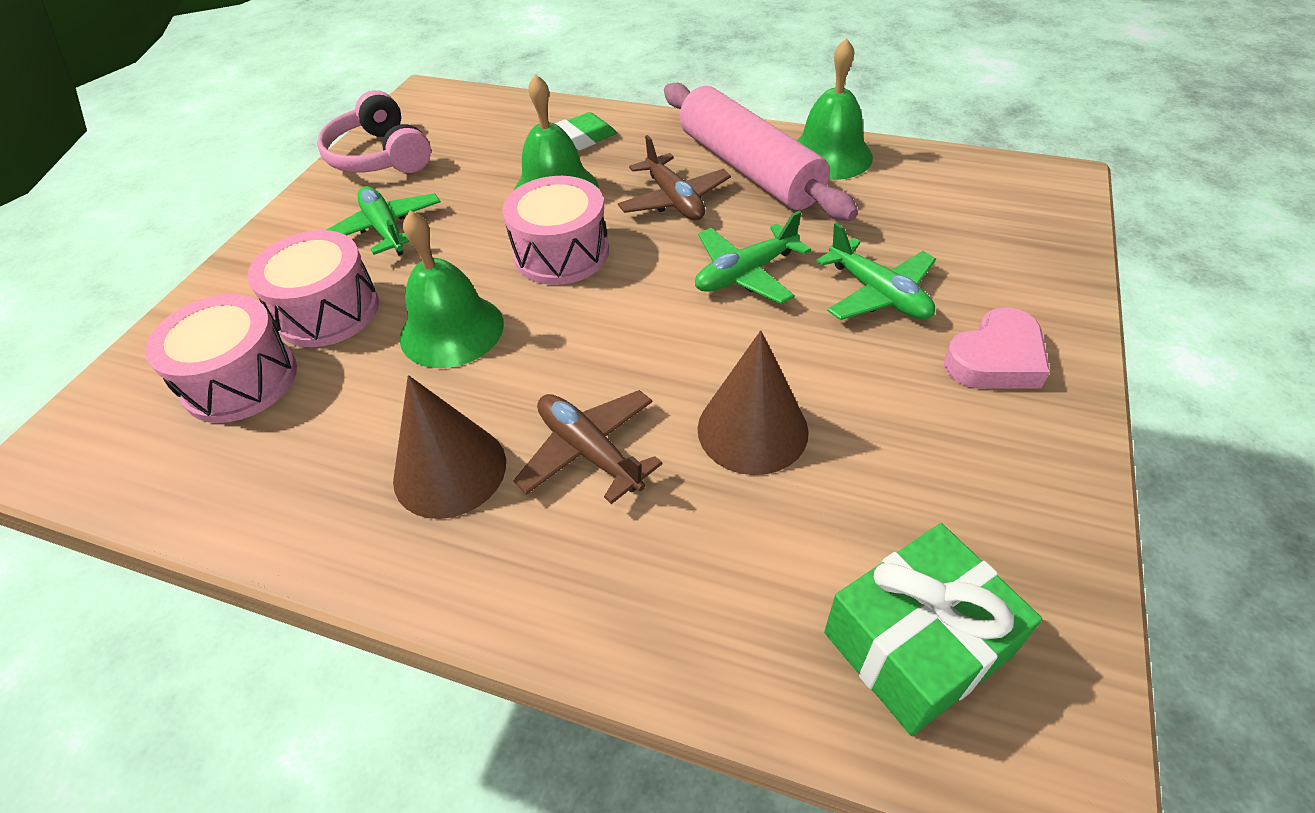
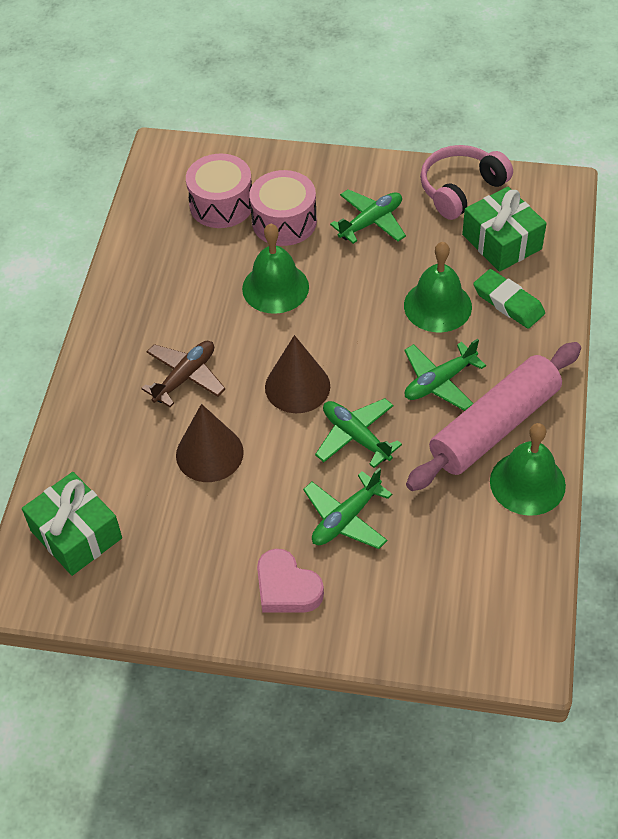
camera: 80 degrees right, 5 degrees up
brown cone [393,375,506,519] -> brown cone moved to [265,335,330,413]
pink drum [502,176,609,285] -> none
brown plane [618,135,731,220] -> green plane [404,339,486,411]
none -> green gift [462,187,547,272]

